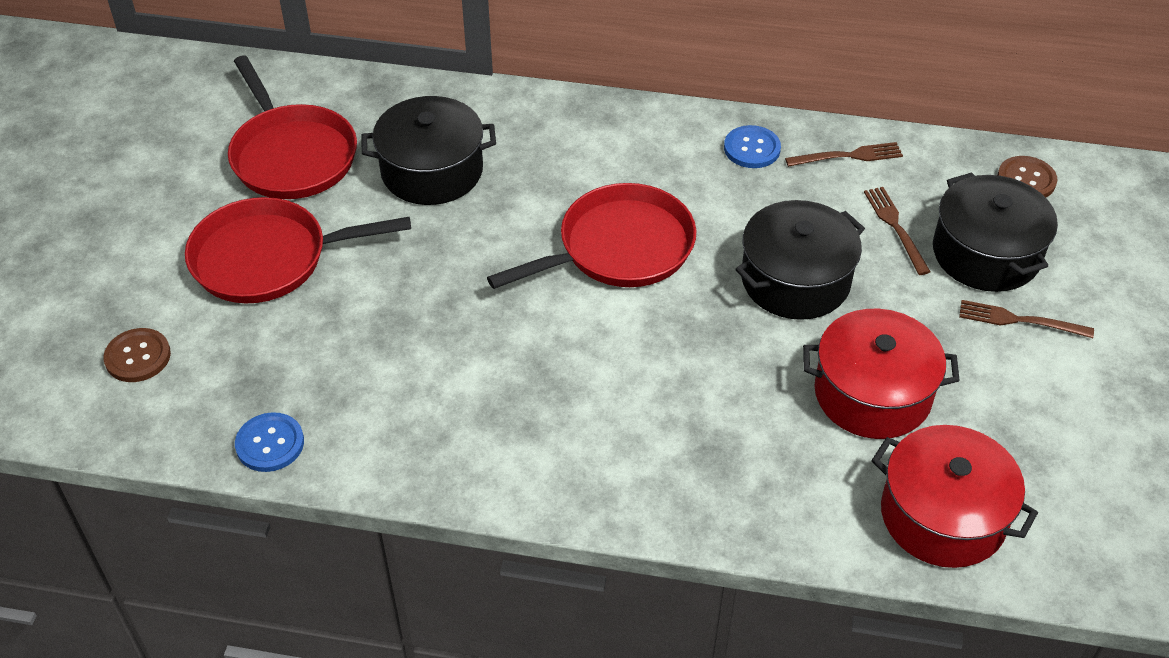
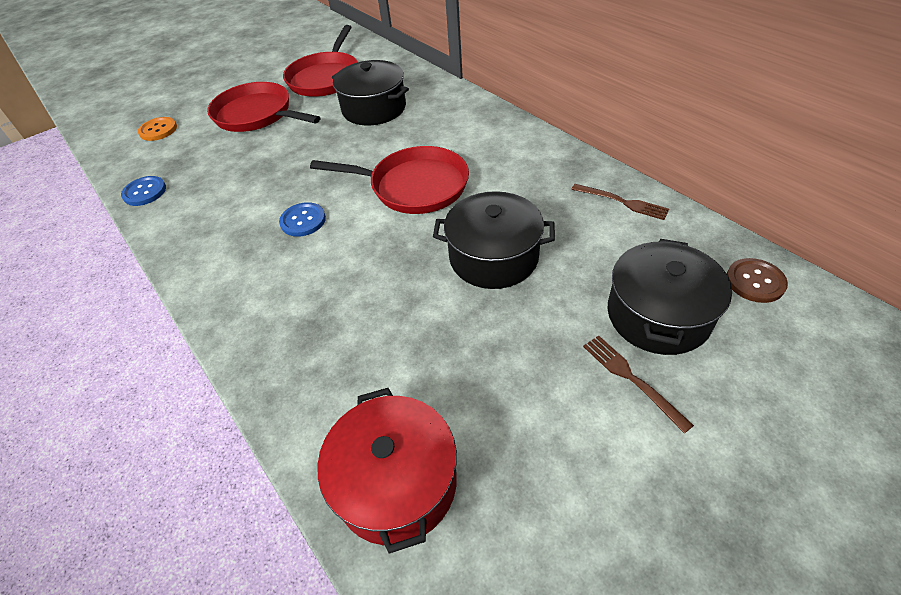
camera: 45 degrees right, 0 degrees up
brown button [103,328,171,382] -> orange button [138,117,177,141]
blue button [724,125,781,168] -> blue button moved to [279,202,326,237]
red pot [803,309,960,439] -> none
brown fork [864,187,931,275] -> none

